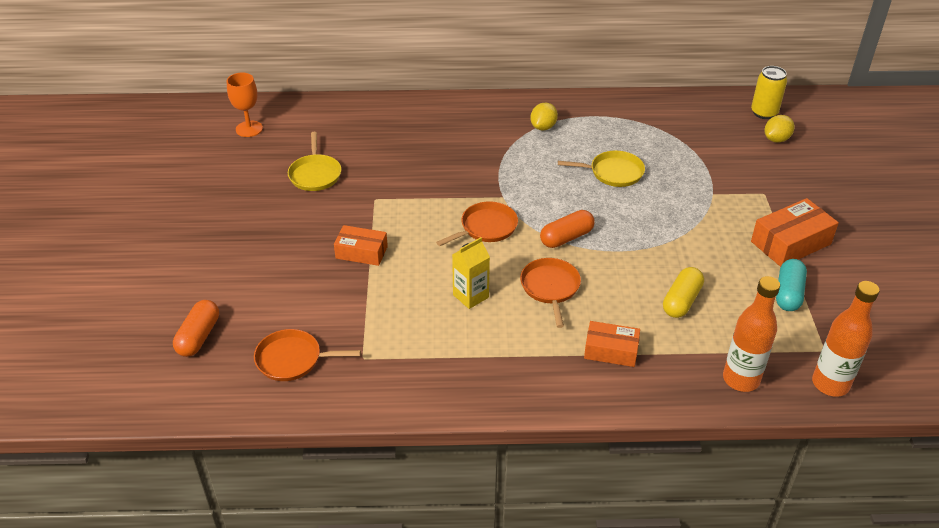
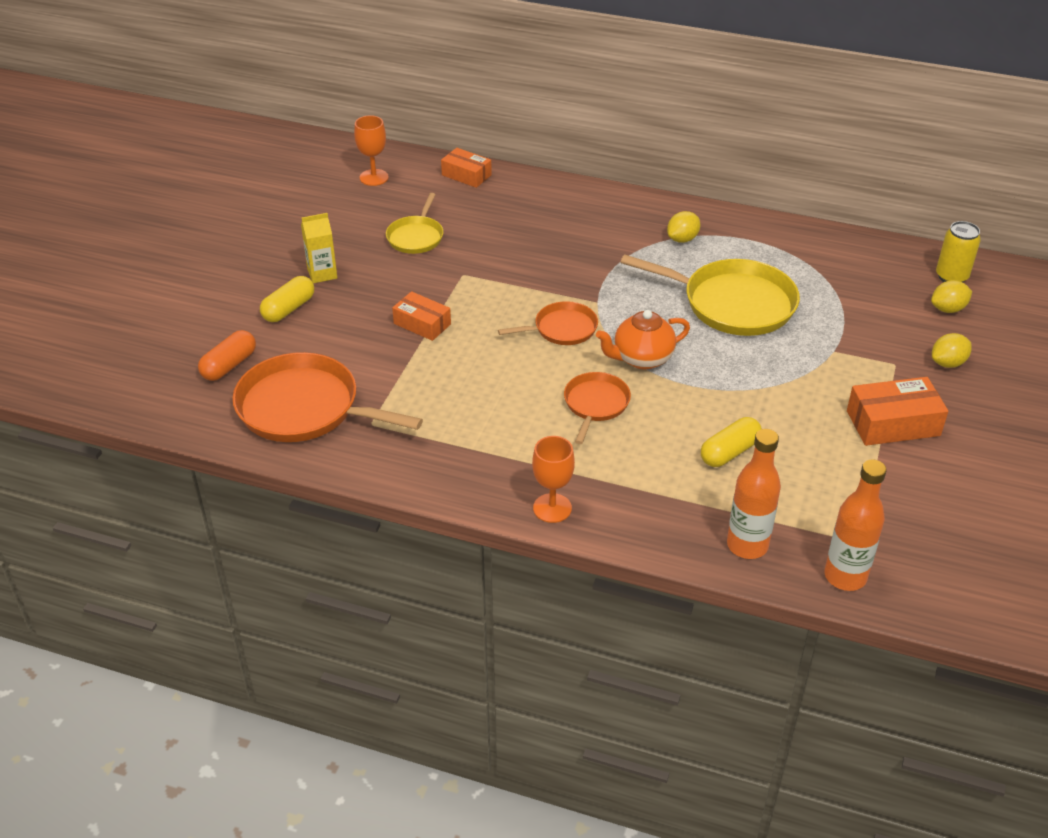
camera: 20 degrees right, 0 degrees up
orange pan [254,329,361,381] -> orange pan [232,352,423,442], size x1.82
yellow carton [452,237,490,309] -> yellow carton moved to [301,213,337,283]
orange capsule [540,210,595,248] -> orange teapot [596,310,690,369]
yellow pan [558,151,645,187] -> yellow pan [621,254,800,336], size x1.82
orange box [584,321,640,367] -> orange box moved to [441,148,492,188]
turquoise capsule [776,259,807,311] -> none
none -> yellow capsule [260,276,314,322]
none -> orange goblet [532,436,575,523]
none -> yellow lemon [932,333,972,368]

